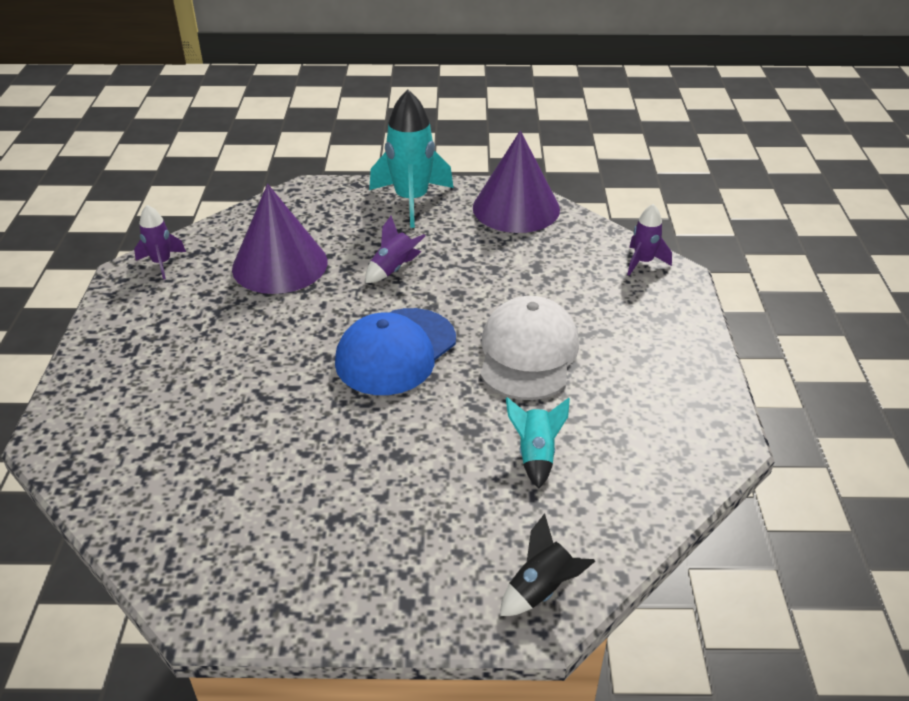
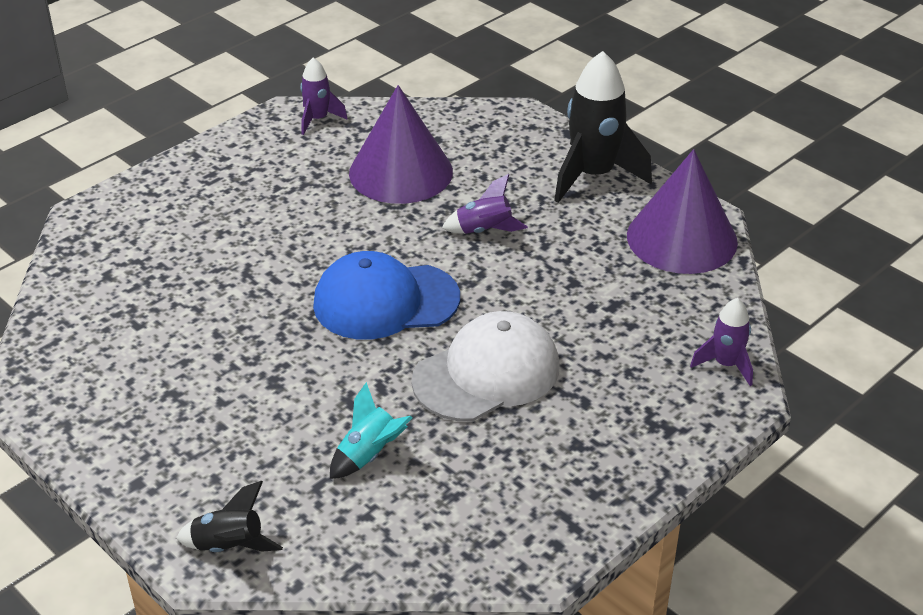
camera: 45 degrees right, 0 degrees up
turquoise rocket [369,90,454,228] -> black rocket [554,51,652,203]

